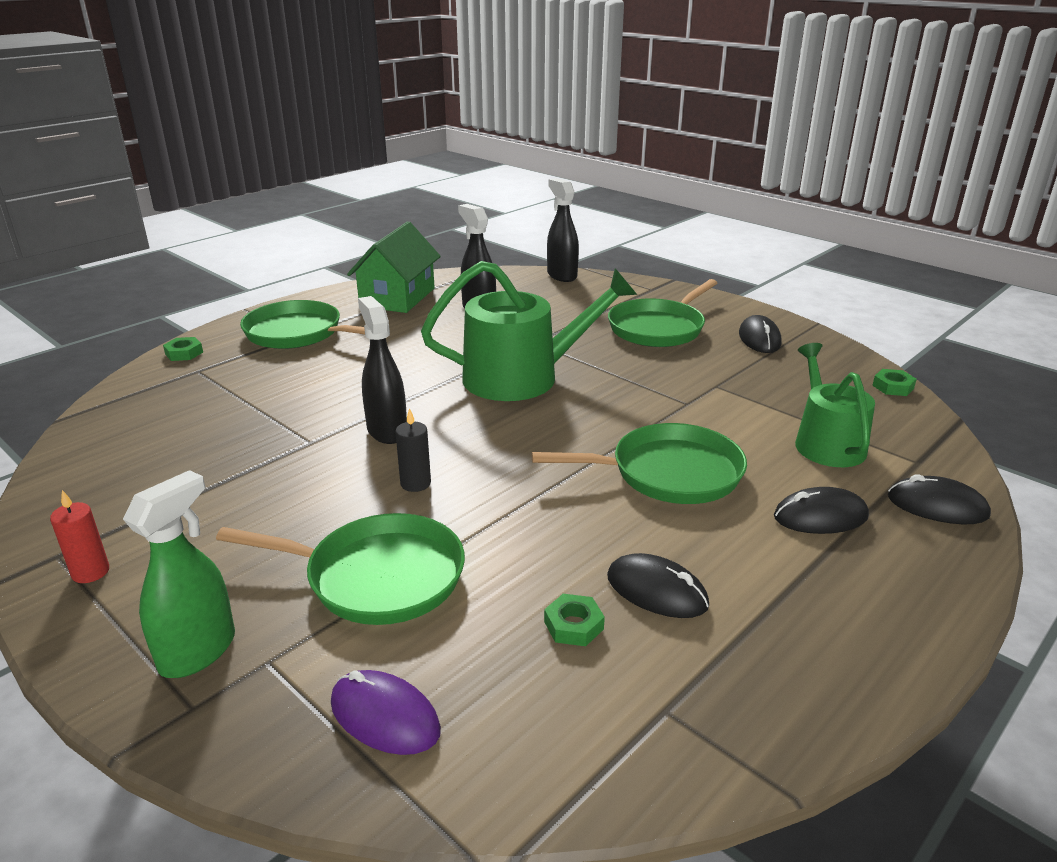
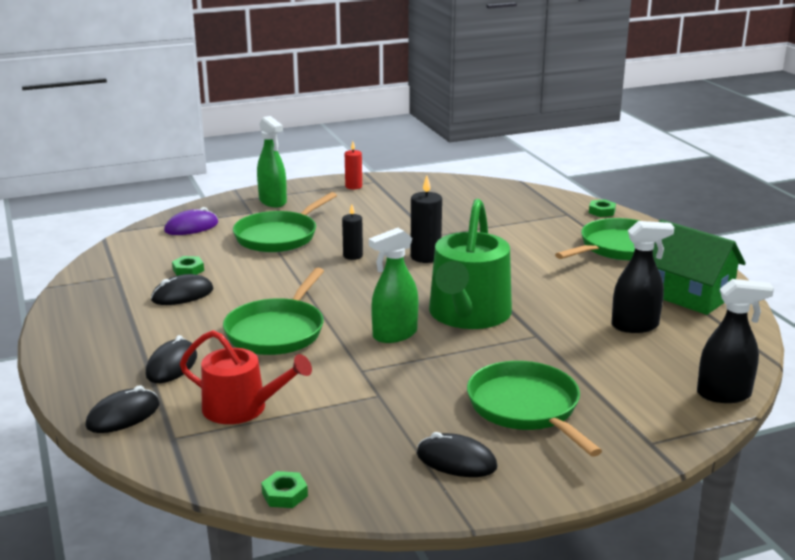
camera: 115 degrees right, 5 degrees down
black spray bottle [358,296,407,444] -> black candle [410,175,442,263]
green watering can [795,343,875,467] -> red watering can [180,330,312,424]
none -> green spray bottle [369,228,418,343]

